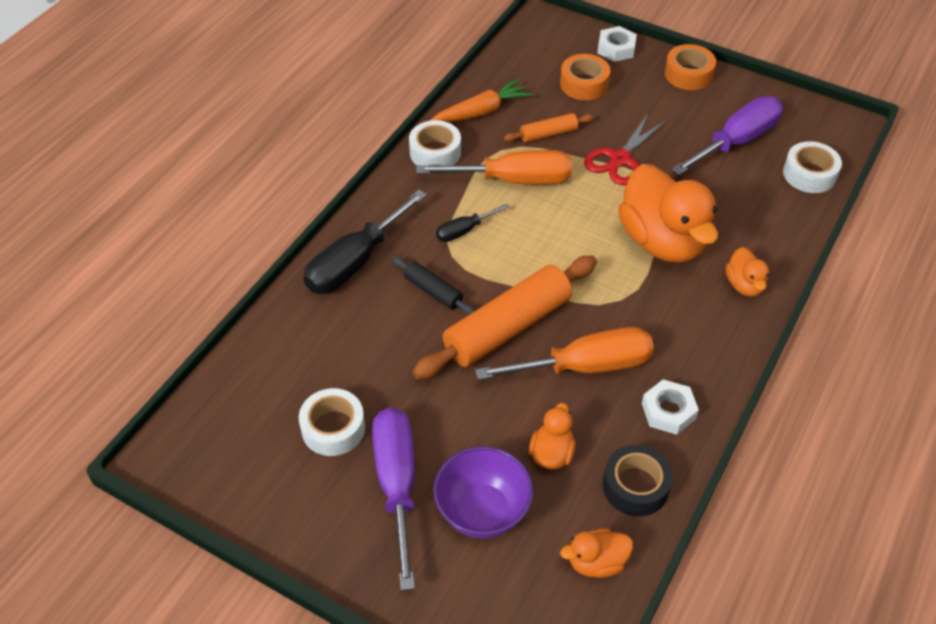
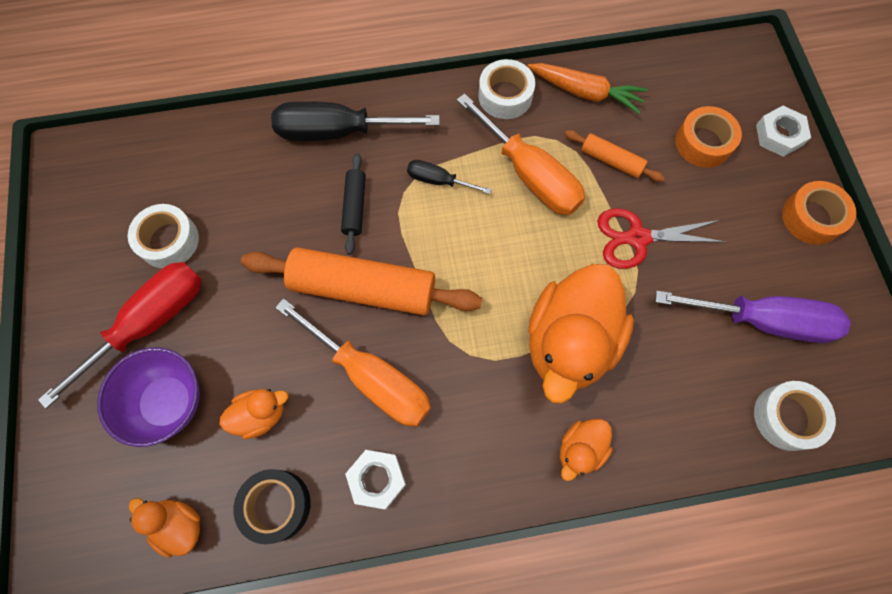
camera: 50 degrees right, 20 degrees up
purple screwdriver [372,407,415,591] -> red screwdriver [38,262,202,409]

